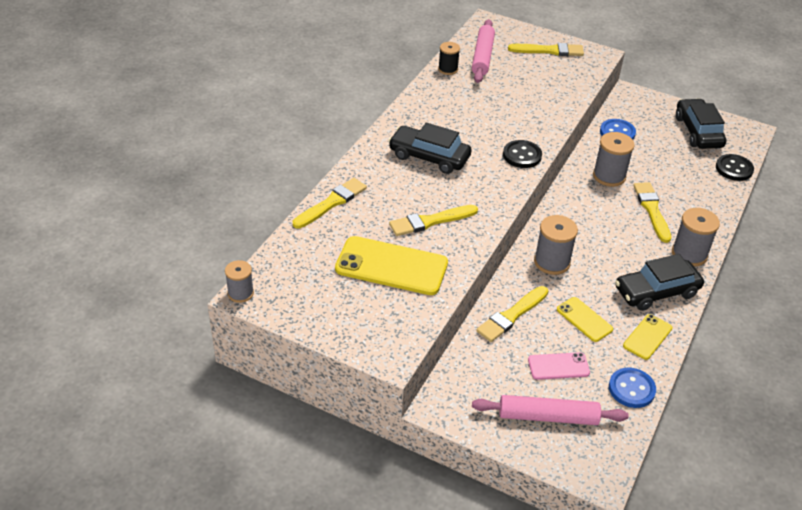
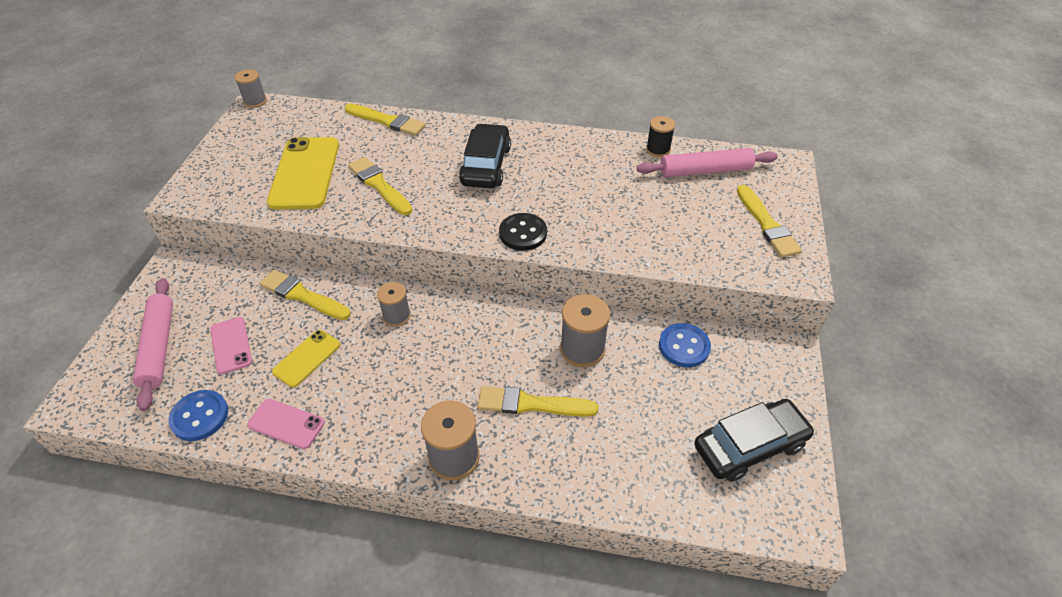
camera: 75 degrees right, 5 degrees up
grey spool [534,215,578,275] -> grey spool [377,282,411,327], size x0.64
black car [615,254,704,311] -> none
yellow phone [623,314,672,360] -> pink phone [247,399,325,449]
yellow brush [633,182,671,243] -> yellow brush turned 150 degrees counterclockwise [478,386,598,417]
black button [716,154,754,181] -> none

